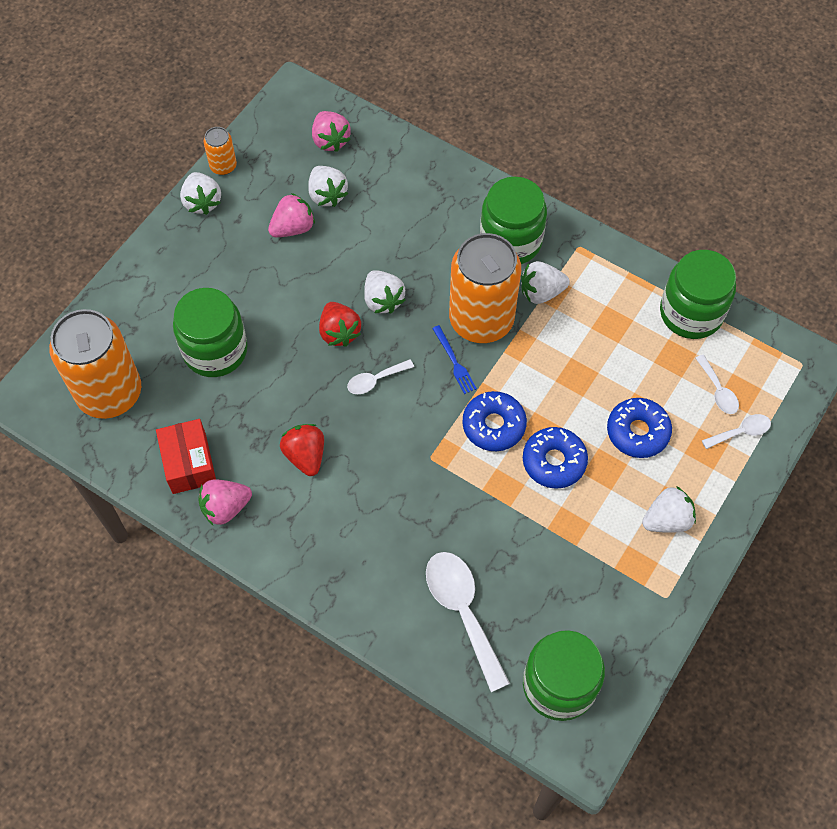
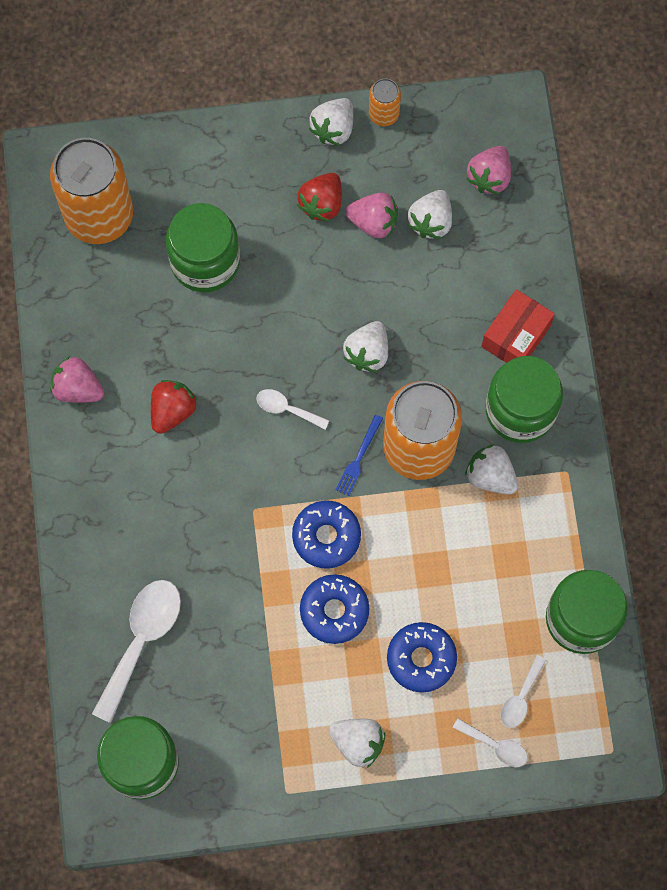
camera: 50 degrees right, 10 degrees up
red box [156,419,216,494] -> red box moved to [481,289,555,363]
red strawberry [319,302,361,347] -> red strawberry moved to [297,173,342,222]

